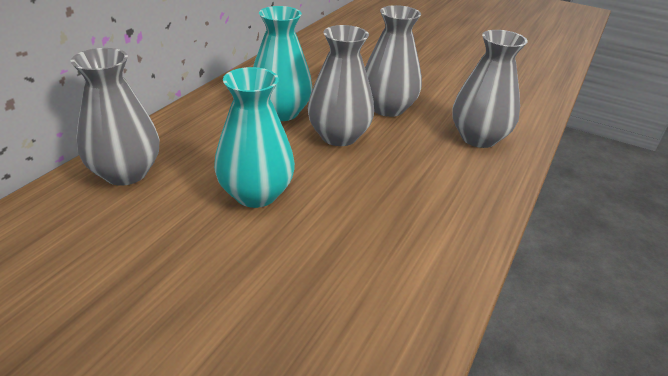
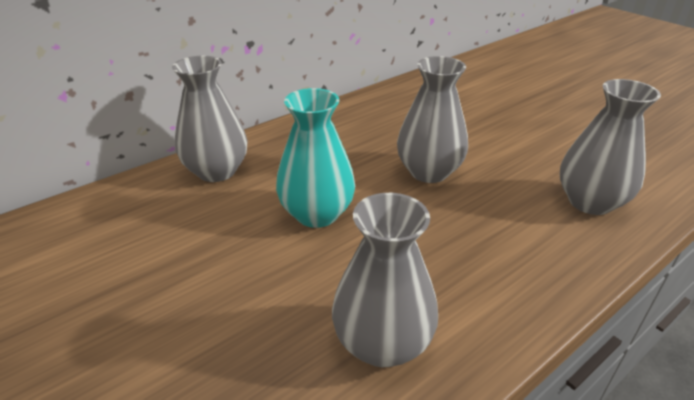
camera: 25 degrees right, 0 degrees up
turquoise vase [253,6,312,121] -> none
grey vase [365,5,422,117] -> grey vase moved to [332,193,438,367]

